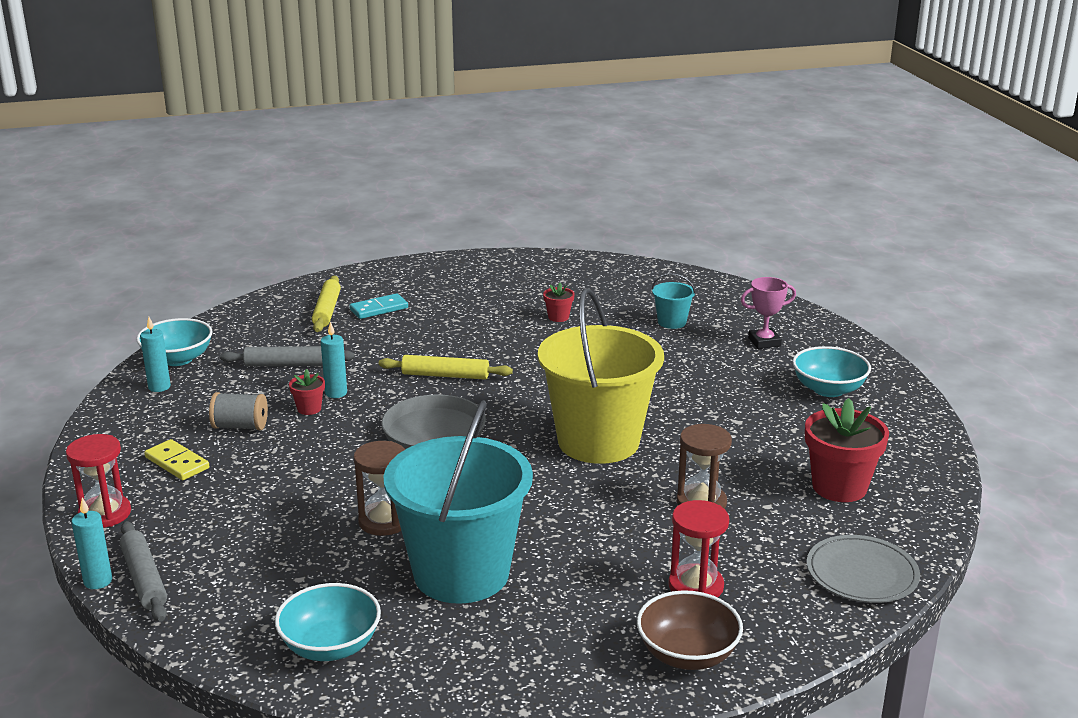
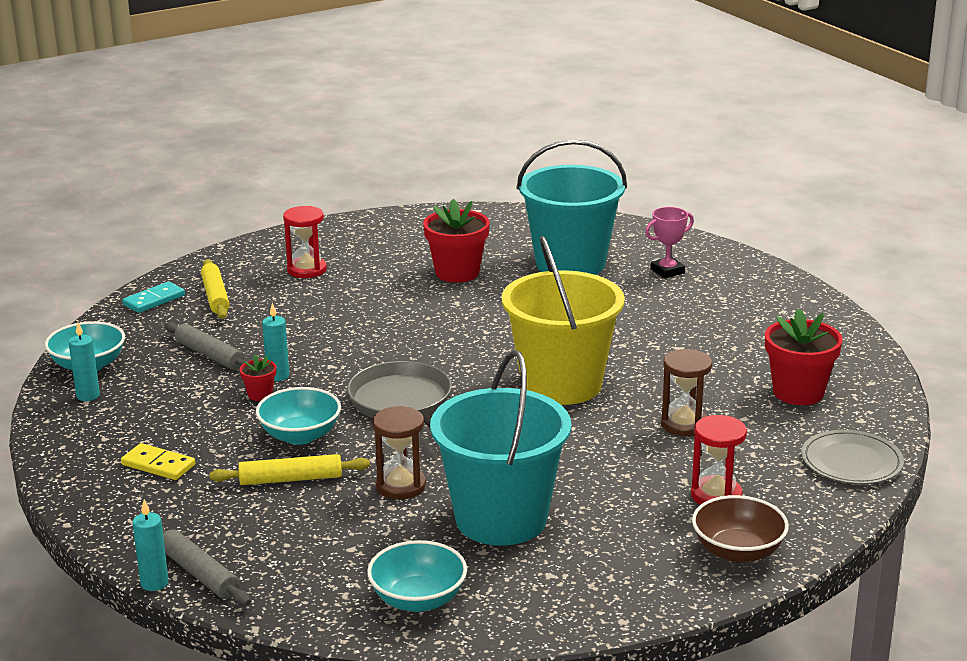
camera: 15 degrees left, 0 degrees up
red hourglass [66,434,131,528] -> red hourglass moved to [283,206,327,278]
grey spool [209,392,268,430] -> none
grey rolling pin [220,346,355,366] -> grey rolling pin turned 60 degrees clockwise [165,322,248,370]
turquoise domino [349,293,408,319] -> turquoise domino moved to [122,281,185,313]
yellow rolling pin [378,355,513,380] -> yellow rolling pin moved to [210,454,370,485]
red flower pot [543,283,574,322] -> red flower pot [423,199,490,283], size x2.06
turquoise bucket [652,273,696,329] -> turquoise bucket [517,139,627,275], size x2.44
turquoise bowl [793,346,871,397] -> turquoise bowl moved to [256,387,341,445]

